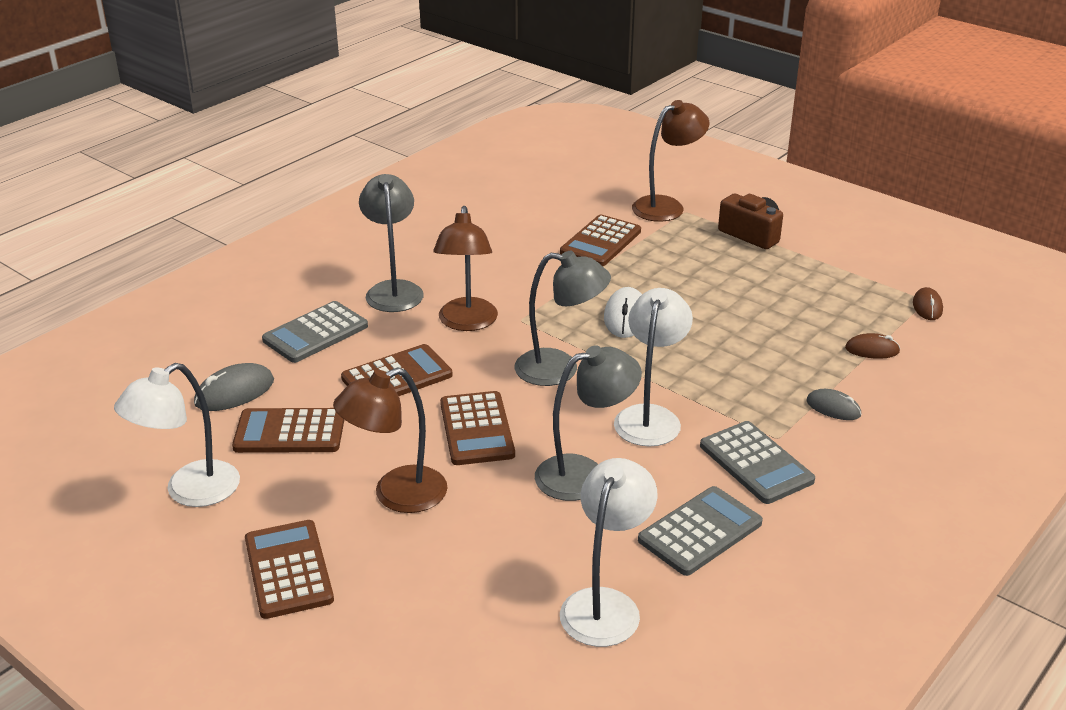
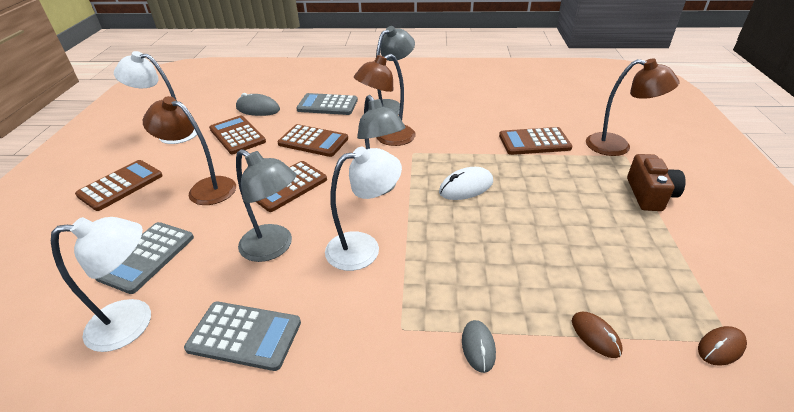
camera: 55 degrees right, 5 degrees up
grey calculator [700,421,815,504] -> grey calculator moved to [95,222,194,294]

